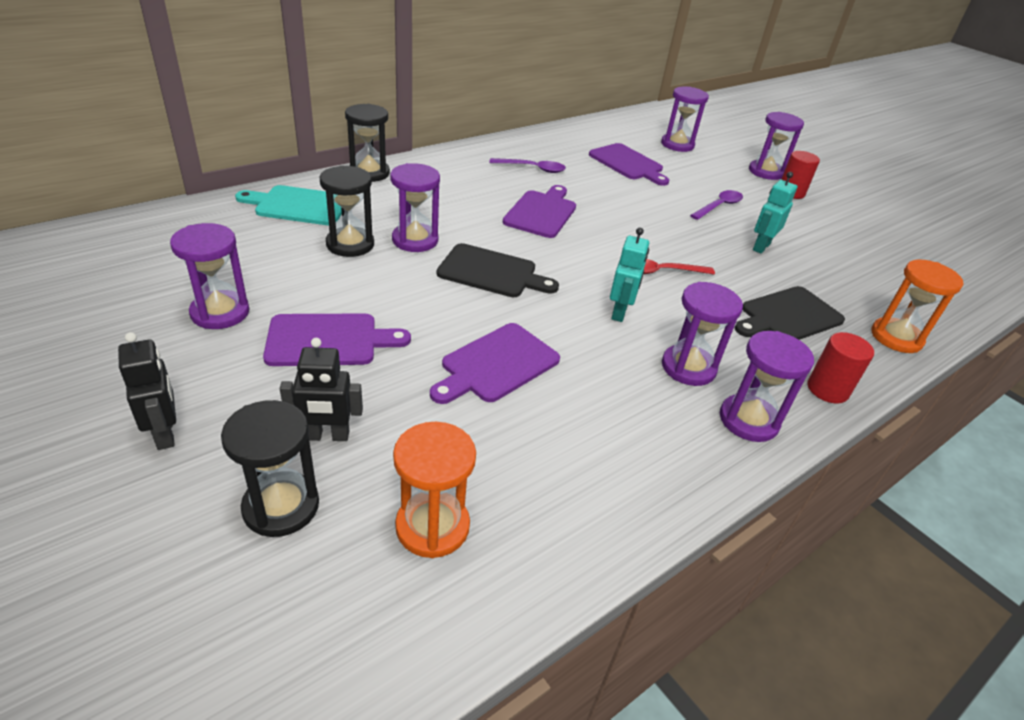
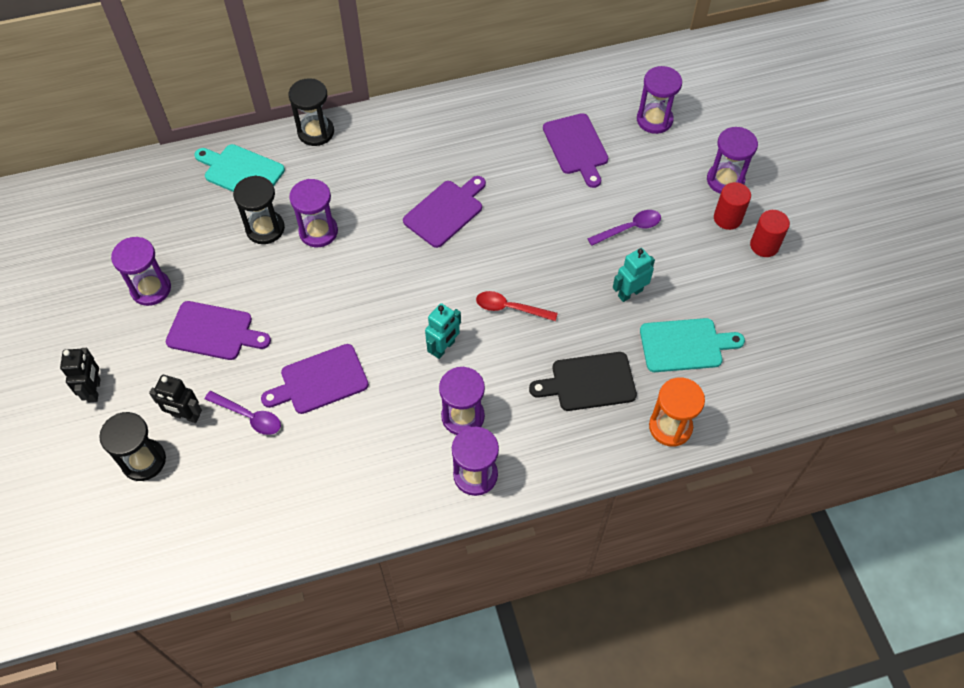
camera: 25 degrees right, 20 degrees up
orange hourglass [393,422,476,558] -> none
black cutting board [437,243,559,297] -> none
purple spoon [489,158,566,173] -> purple spoon moved to [205,391,281,435]
red cylinder [807,332,874,404] -> red cylinder moved to [750,210,790,257]
none -> turquoise cutting board [640,318,745,372]

